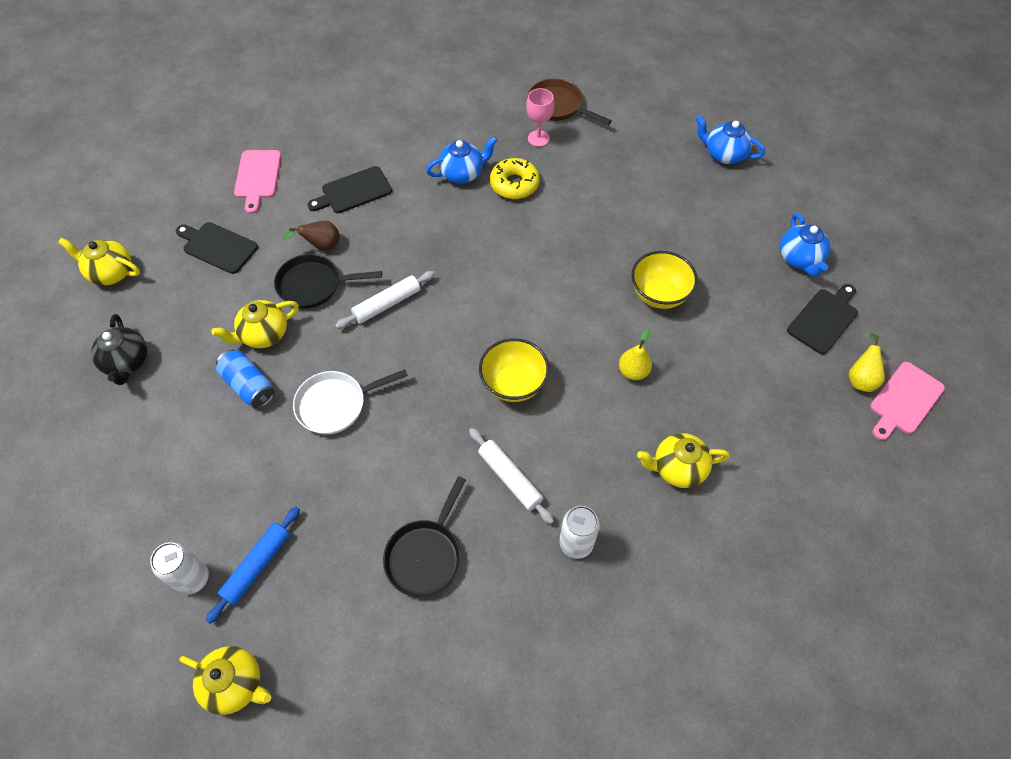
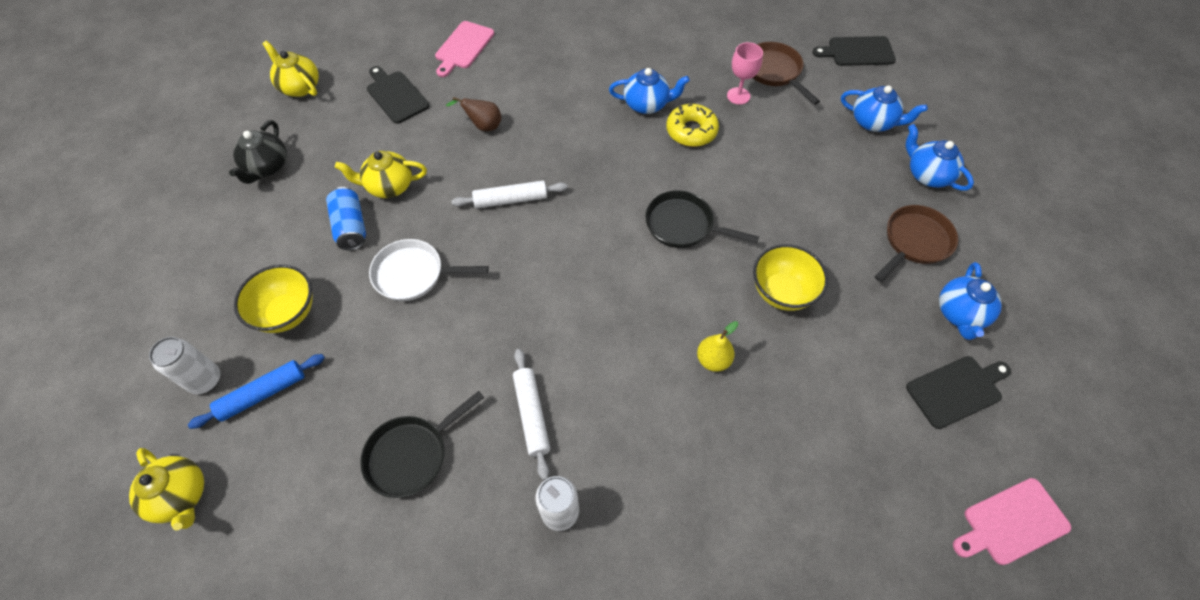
camera: 25 degrees right, 0 degrees up
black pan [274,254,382,308] -> black pan moved to [645,190,759,248]
black cutting board [307,166,392,213] -> black cutting board moved to [812,36,896,66]
yellow bowl [479,338,549,402] -> yellow bowl moved to [234,265,313,333]
yellow teapot [637,433,730,488] -> none
yellow pear [849,333,885,392] -> none
none -> blue teapot [841,86,928,132]
none -> brown pan [875,205,958,282]

